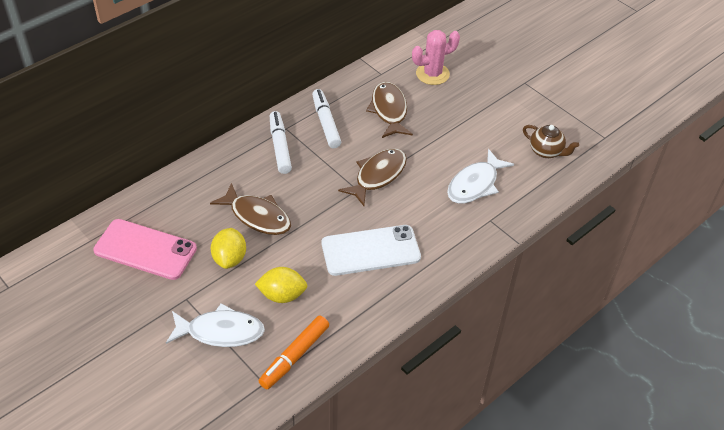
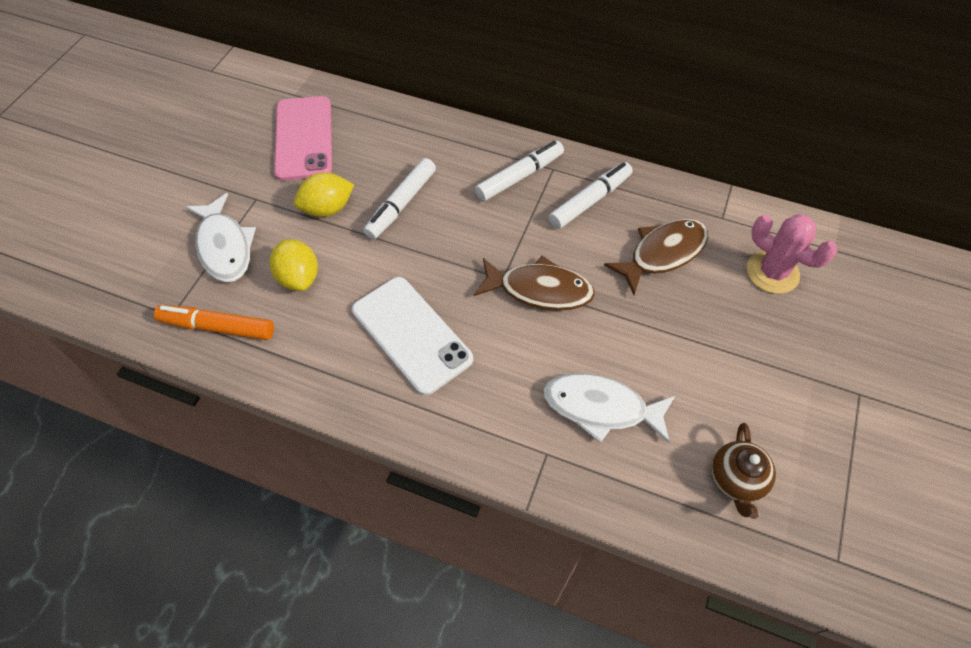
camera: 65 degrees right, 10 degrees up
brown fish [210,183,291,235] -> white marker [363,158,436,239]

